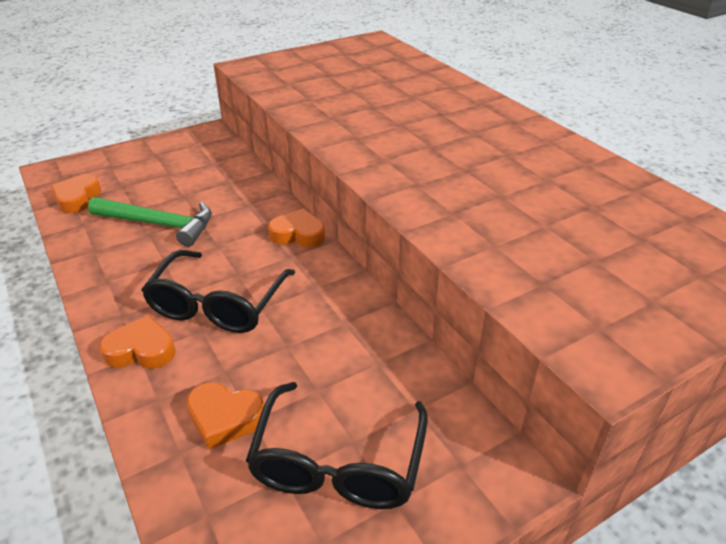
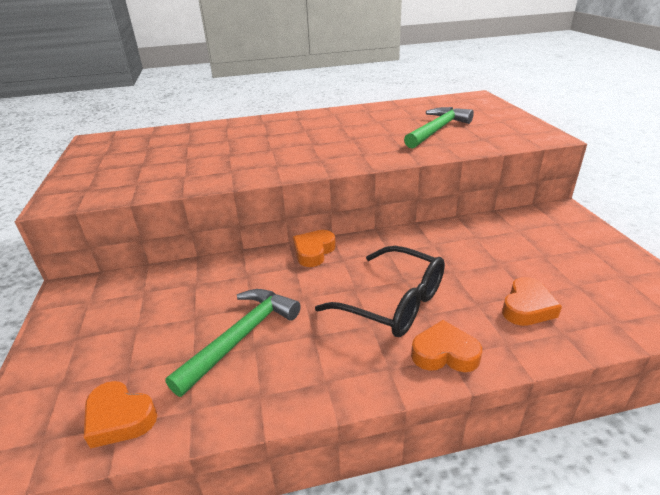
camera: 70 degrees left, 5 degrees down
orange heart [99,315,175,369] -> orange heart turned 75 degrees clockwise [411,320,482,372]
black glasses [246,382,428,509] -> none
none -> green hammer [404,107,474,149]

